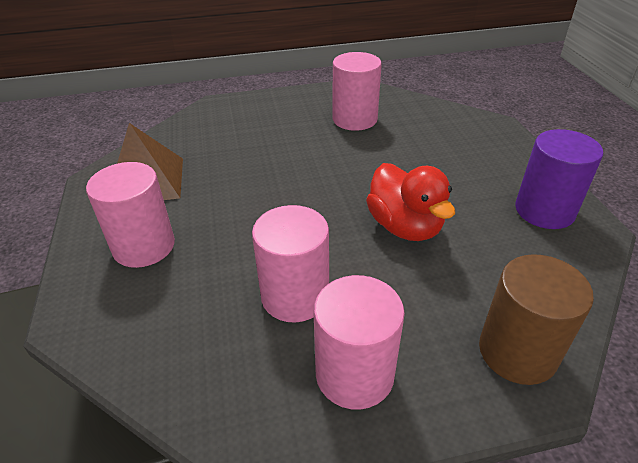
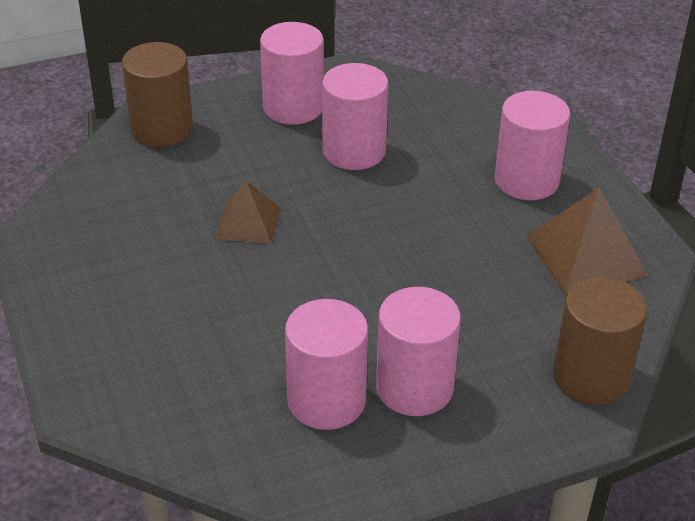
camera: 170 degrees right, 0 degrees up
red duck [366,163,455,241] -> brown pyramid [216,181,280,244]
purple cylinder [515,129,603,229] -> none
none -> pink cylinder [376,287,461,416]
none -> brown cylinder [553,276,647,405]

